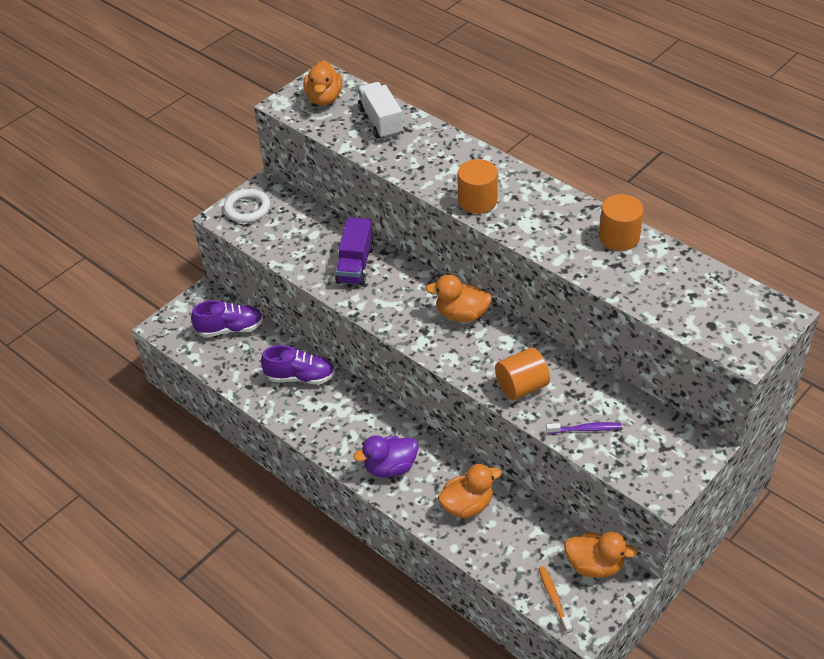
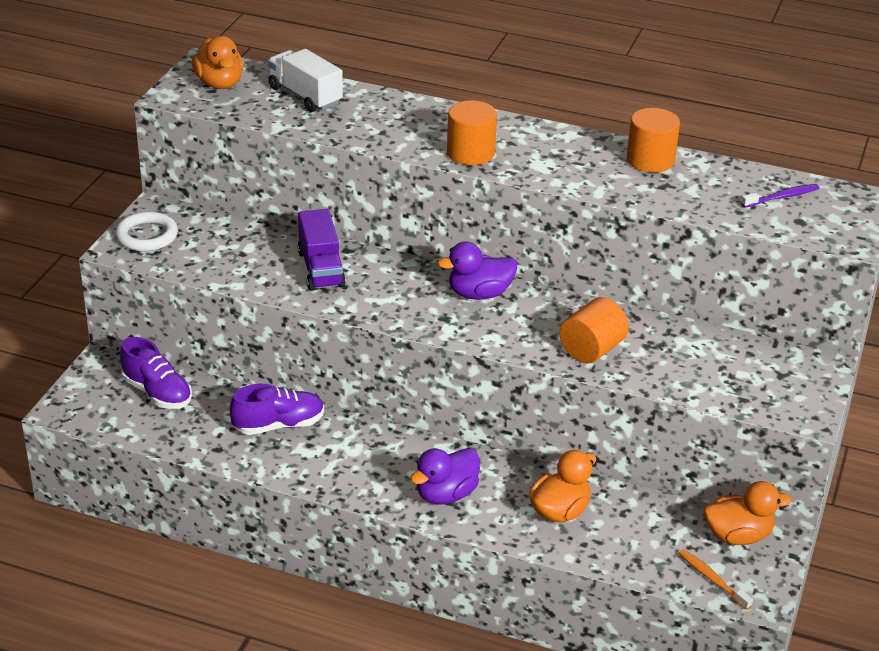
camera: 25 degrees left, 10 degrees down
purple shoe [191,300,263,337] -> purple shoe turned 75 degrees clockwise [120,337,192,409]
orange duck [426,275,492,322] -> purple duck [437,242,517,300]
purple toothbrush [546,422,622,434] -> purple toothbrush moved to [741,184,819,208]

